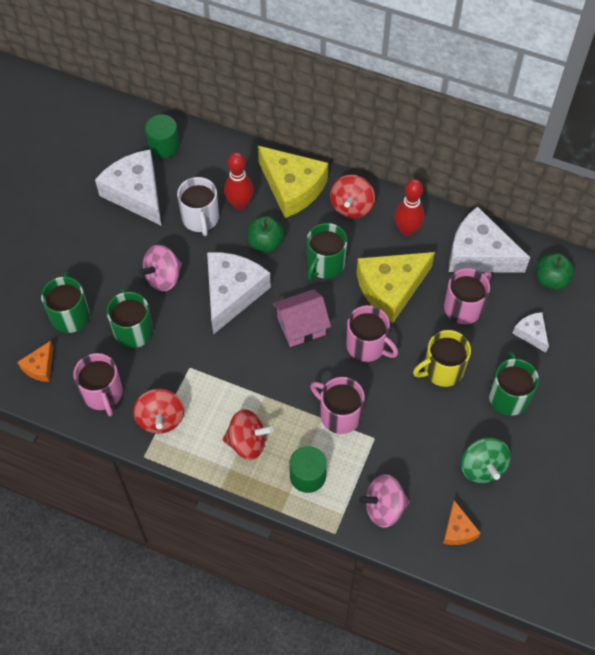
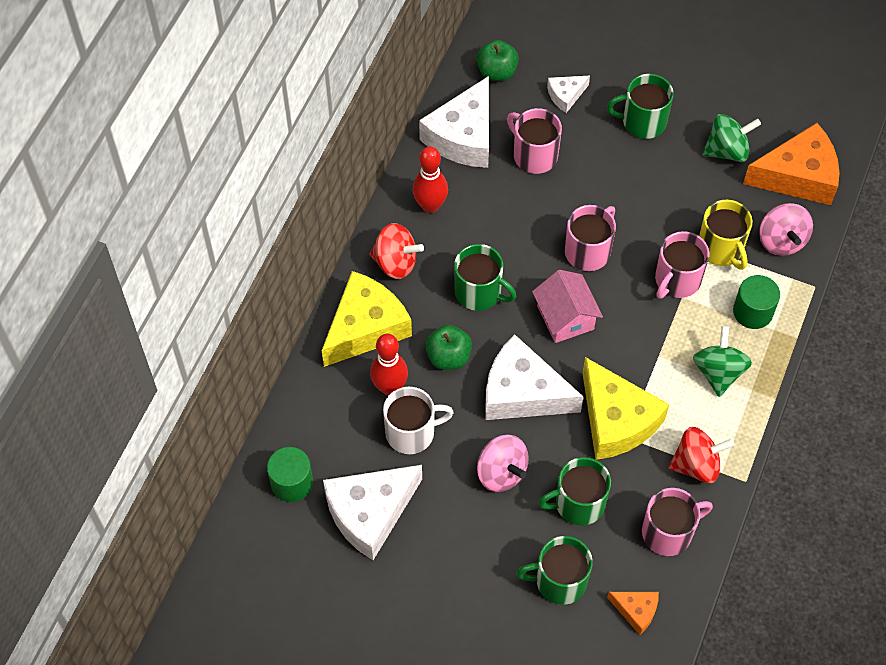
camera: 90 degrees left, 0 degrees up
red spinning top [222,409,274,460] -> green spinning top [693,326,752,397]
yellow cheese [356,252,435,323] -> yellow cheese moved to [582,357,669,460]
yellow mug [413,330,471,387] -> yellow mug moved to [699,200,752,270]
orange cheese [443,500,480,545] -> orange cheese [743,123,840,205], size x2.05

